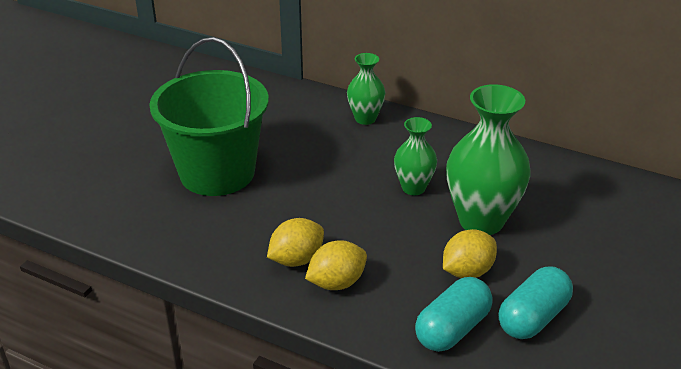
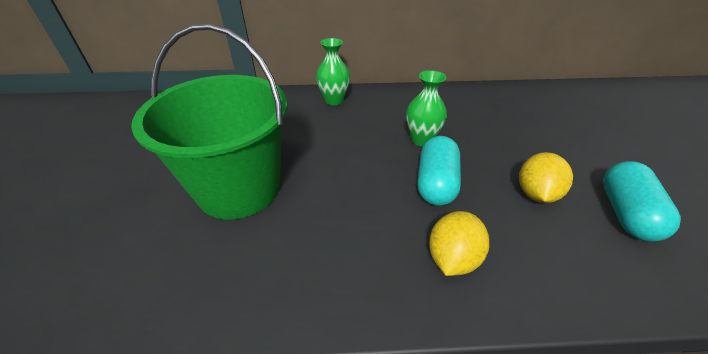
camera: 30 degrees left, 5 degrees up
yellow lemon [267,218,324,267] -> none
turquoise capsule [415,277,493,352] -> turquoise capsule moved to [417,136,461,206]
green vase [446,84,531,235] -> none

